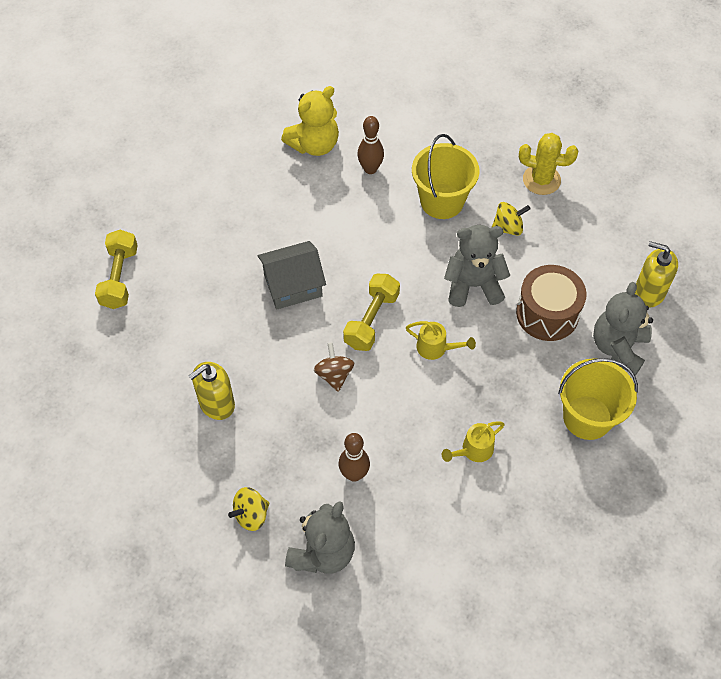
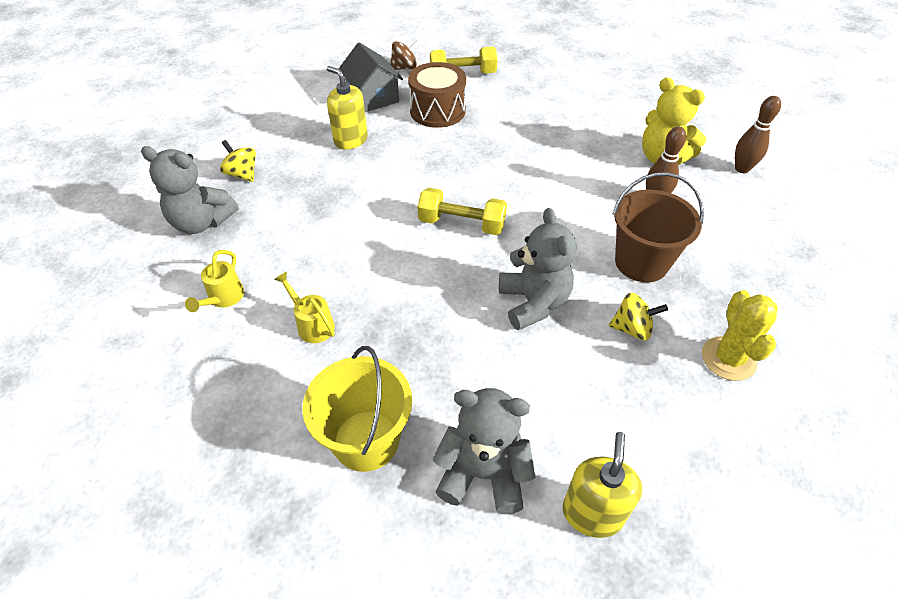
camera: 80 degrees right, 10 degrees down
grey house [258,241,326,309] -> grey house moved to [339,42,403,112]
brown spinning top [314,343,354,392] -> brown spinning top moved to [390,40,420,70]
brown bowling pin [339,433,370,482] -> brown bowling pin moved to [735,96,781,173]
yellow watering can [406,321,476,360] -> yellow watering can moved to [185,250,244,312]
yellow bucket [412,134,479,219] -> brown bucket [613,172,704,282]
yellow spinning top [491,202,531,236] -> yellow spinning top turned 60 degrees counterclockwise [609,293,668,341]
brown drum [516,265,587,341] -> brown drum moved to [408,62,466,128]

